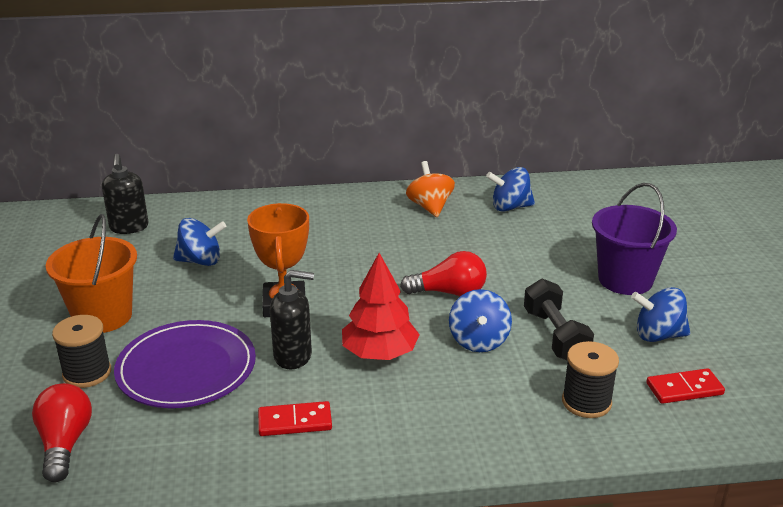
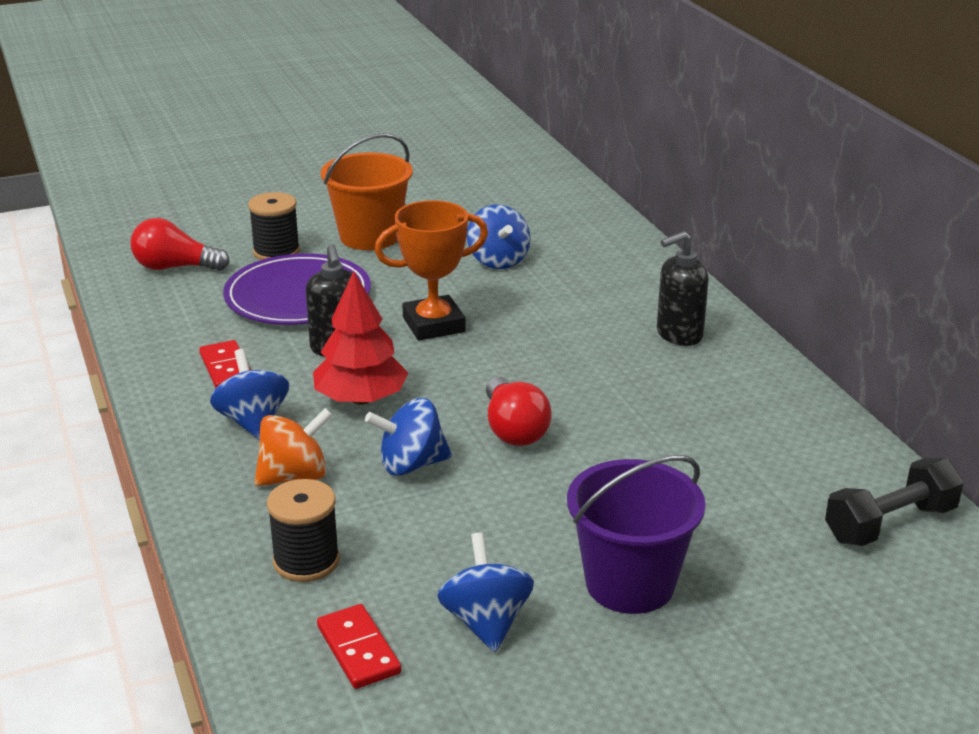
camera: 75 degrees right, 0 degrees up
red light bulb [32,383,92,482] -> red light bulb turned 150 degrees counterclockwise [130,218,230,271]
black soap dispenser [102,154,148,234] -> black soap dispenser moved to [657,231,709,346]
orange spinning top [406,161,455,217] -> orange spinning top moved to [254,408,333,487]
blue spinning top [486,167,535,211] -> blue spinning top moved to [210,349,289,440]
black dumbbell [524,278,594,361] -> black dumbbell moved to [825,457,964,546]

